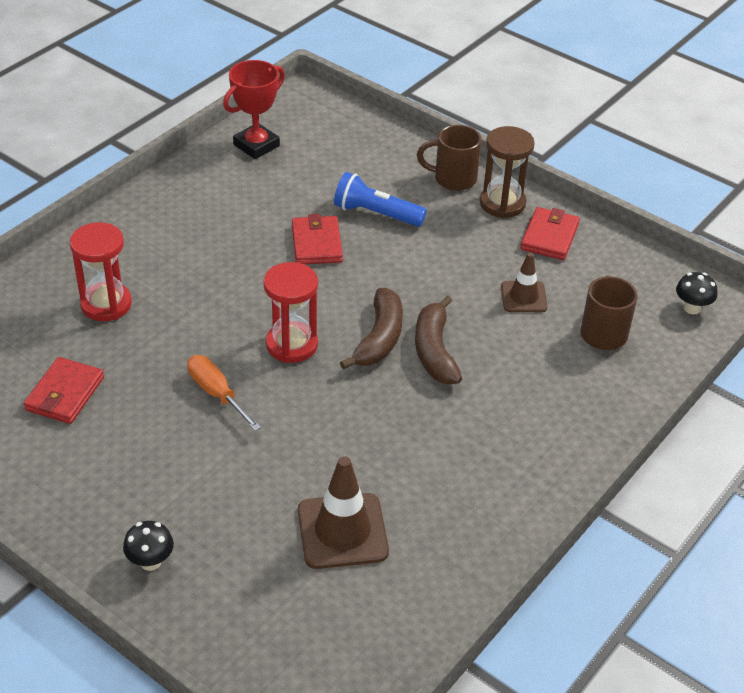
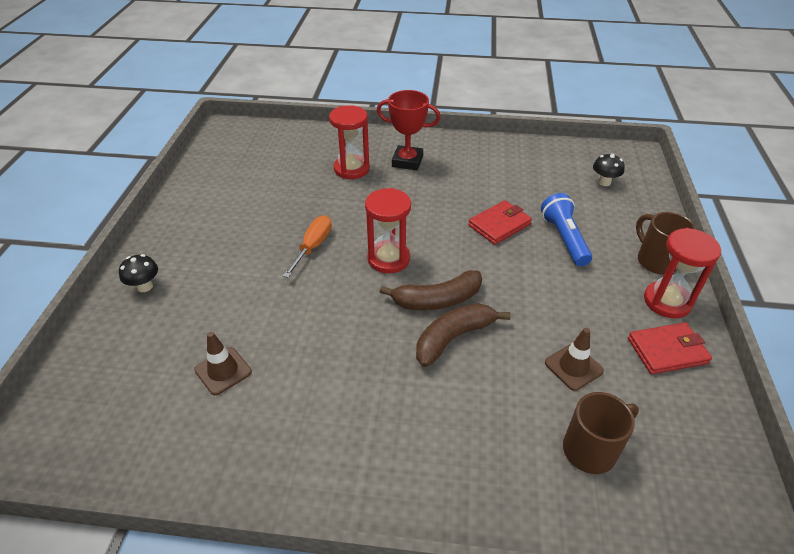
camera: 60 degrees right, 0 degrees up
red wallet [24,357,104,424] -> none
red trophy [223,60,285,159] -> red trophy moved to [377,90,441,170]
brown traffic cone [298,456,389,569] -> brown traffic cone [194,332,252,395], size x0.62
brown hourglass [480,126,535,218] -> red hourglass [644,228,721,318]
black mushroom [676,272,717,314] -> black mushroom moved to [593,153,625,186]

